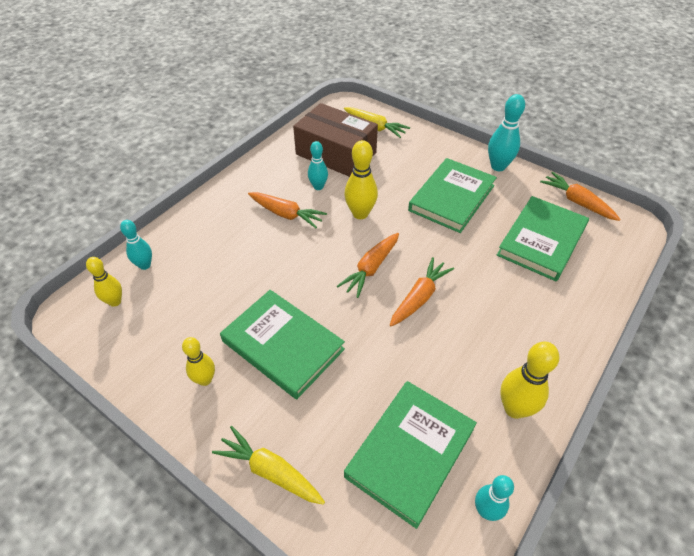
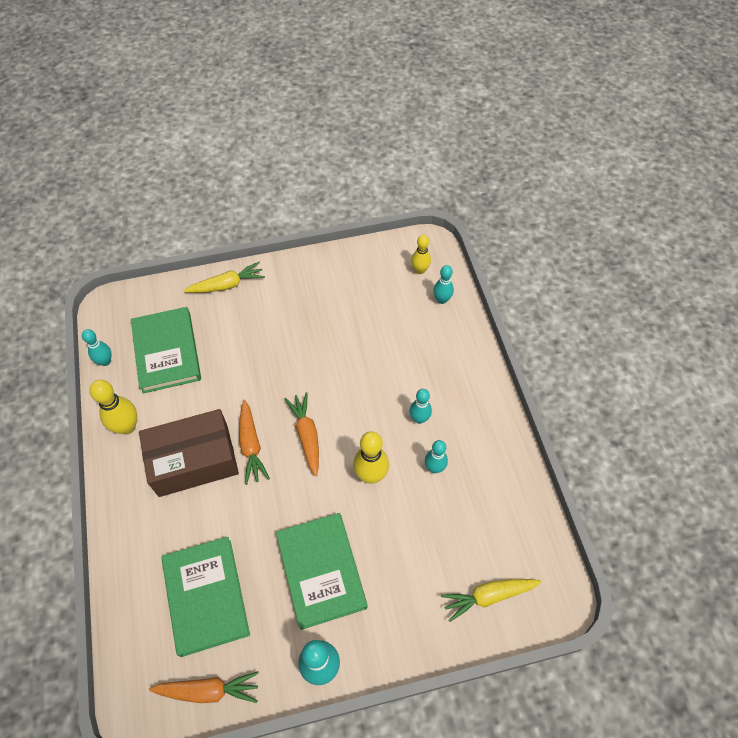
camera: 130 degrees right, 10 degrees up
yellow bowling pin [182,337,215,386] -> none
green book [220,290,345,399] -> none
orange carrot [248,192,327,228] -> turquoise bowling pin [410,389,432,424]
brown box [293,103,378,177] -> brown box moved to [139,409,239,497]

